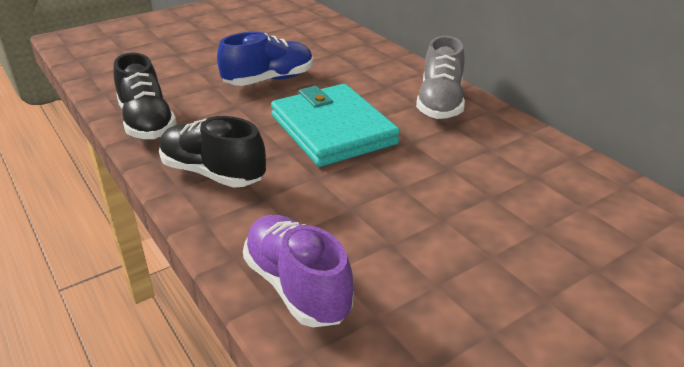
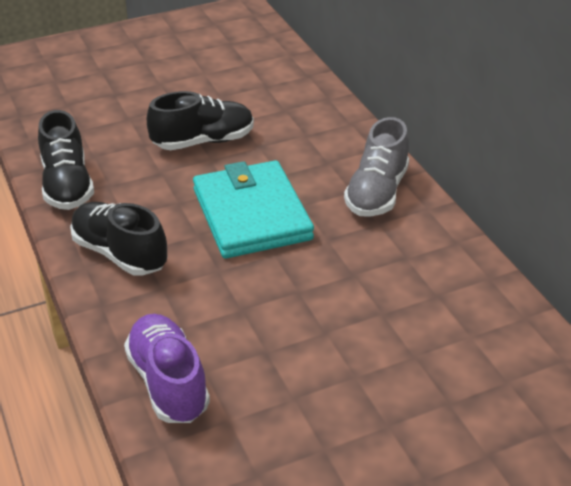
camera: 10 degrees right, 5 degrees up
blue shoe [217,32,313,86] -> black shoe [147,91,254,150]

